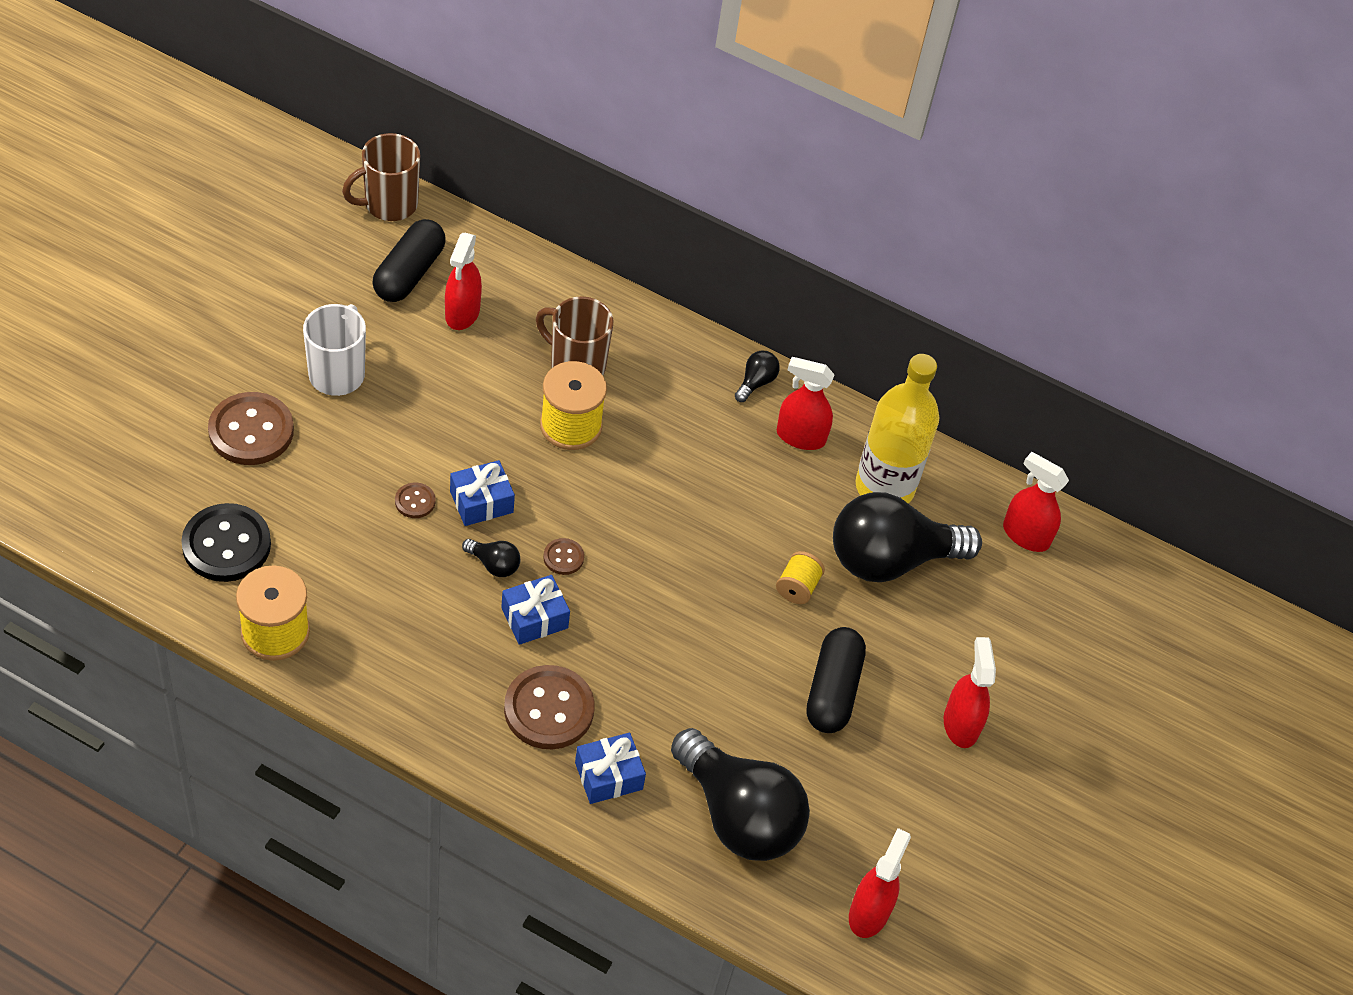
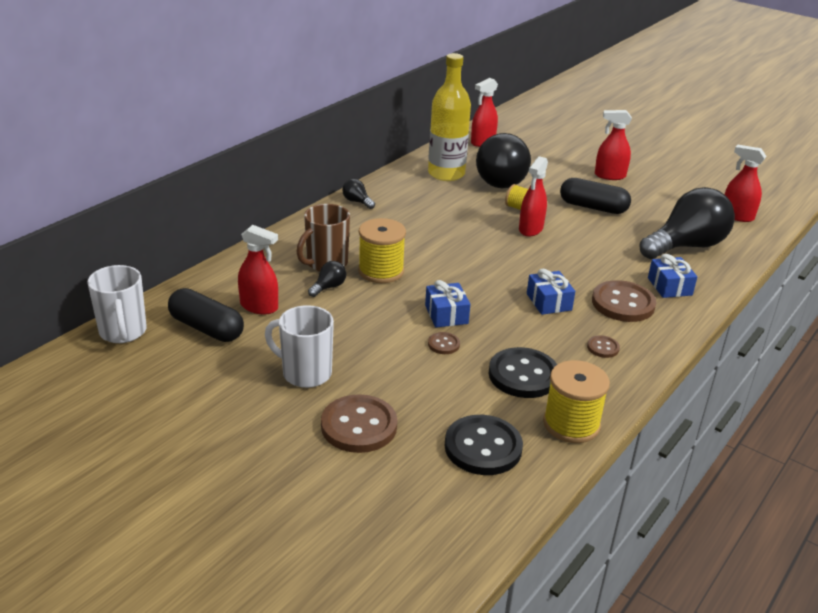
camera: 75 degrees left, 20 degrees down
brown mug [342,133,420,221] -> white mug [87,265,147,343]
black light bulb [462,539,520,577] -> black light bulb moved to [308,261,346,297]
brown button [543,538,584,575] -> brown button moved to [587,335,620,358]
red spray bottle [777,357,835,450] -> red spray bottle moved to [519,156,548,237]
none -> black button [488,347,557,398]

